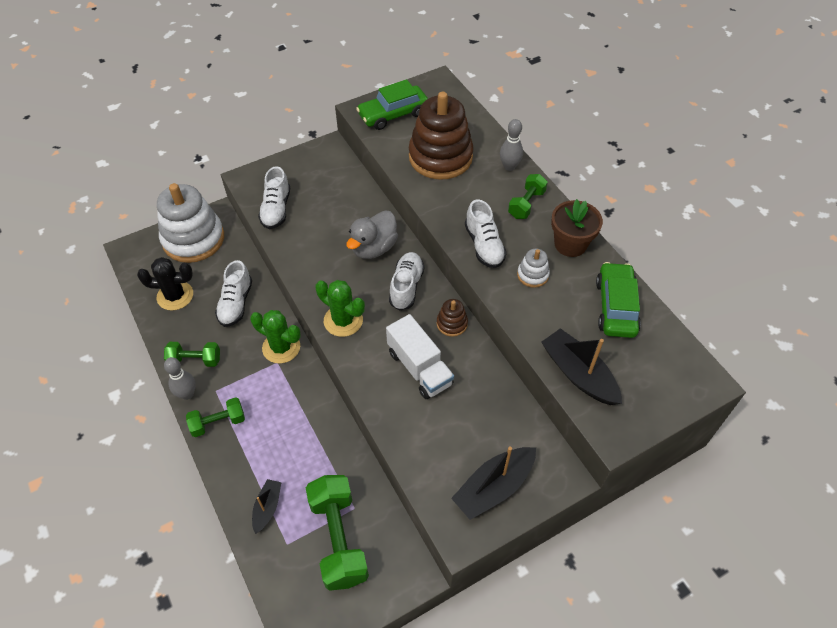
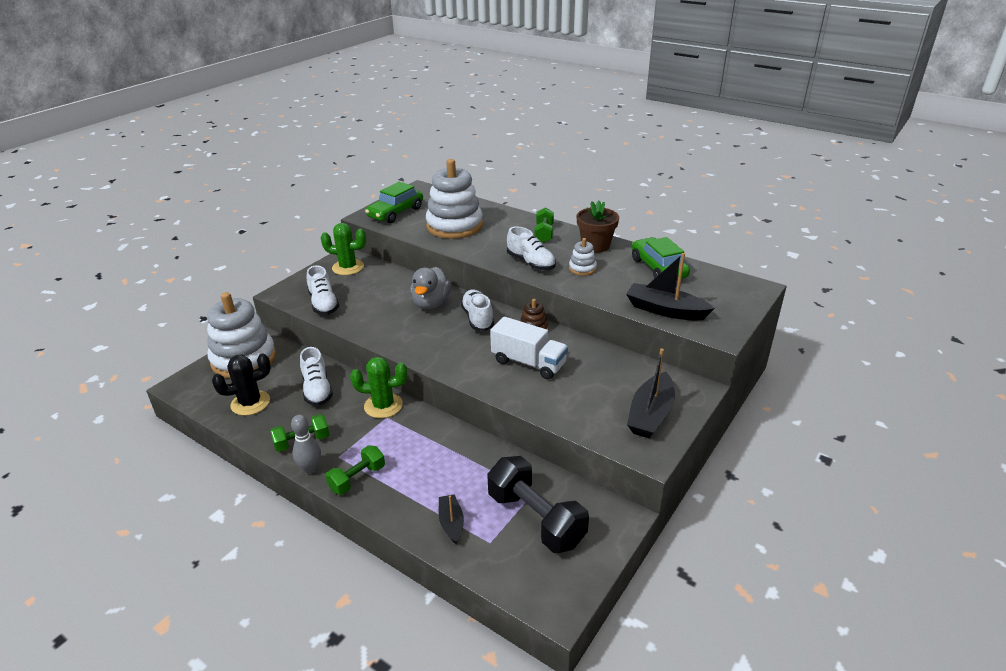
camera: 25 degrees left, 20 degrees down
green dumbbell [306,475,369,591] -> black dumbbell [487,456,589,553]
green cactus [315,280,365,337] -> green cactus moved to [321,223,366,275]
brown stacking toy [409,92,473,180] -> white stacking toy [426,159,483,239]
grey bowling pin [500,119,523,171] -> none

